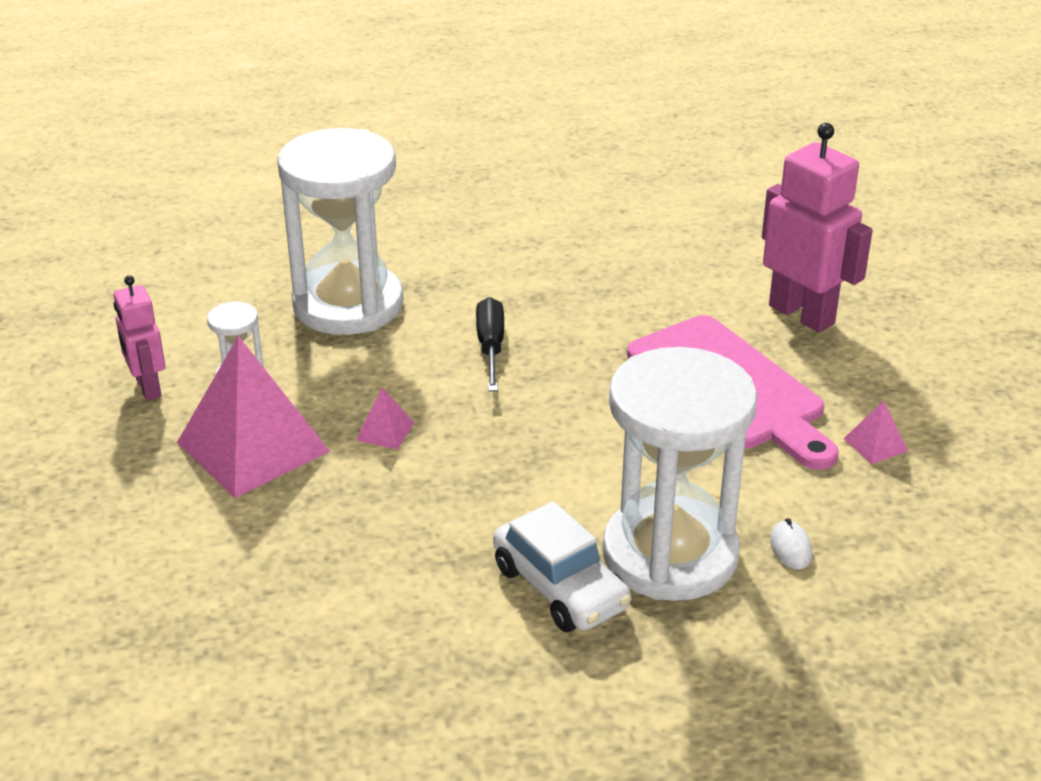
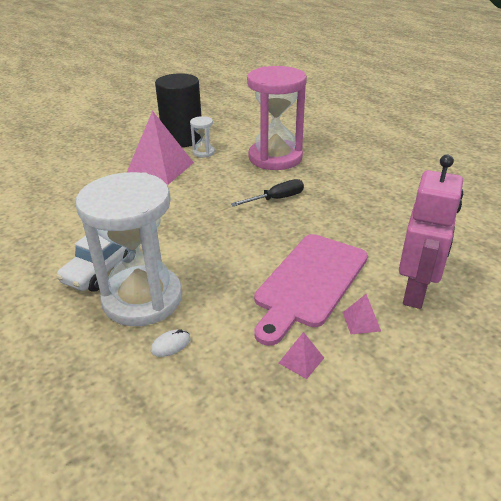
camera: 65 degrees right, 0 degrees up
pink robot [114,275,166,401] -> black cylinder [155,73,201,147]
white hourglass [277,128,403,335] -> pink hourglass [247,66,307,170]
pink pyramid [356,387,414,450] -> pink pyramid moved to [342,294,381,334]

